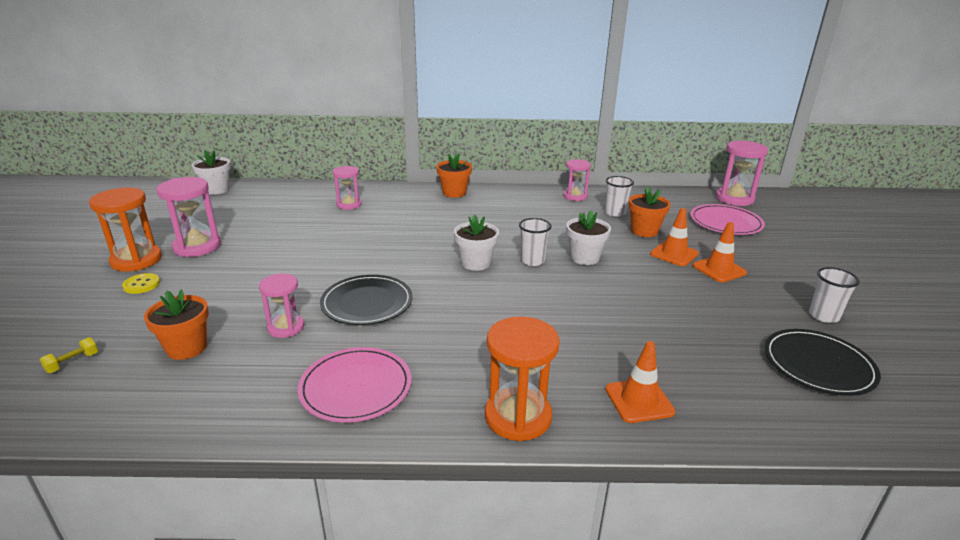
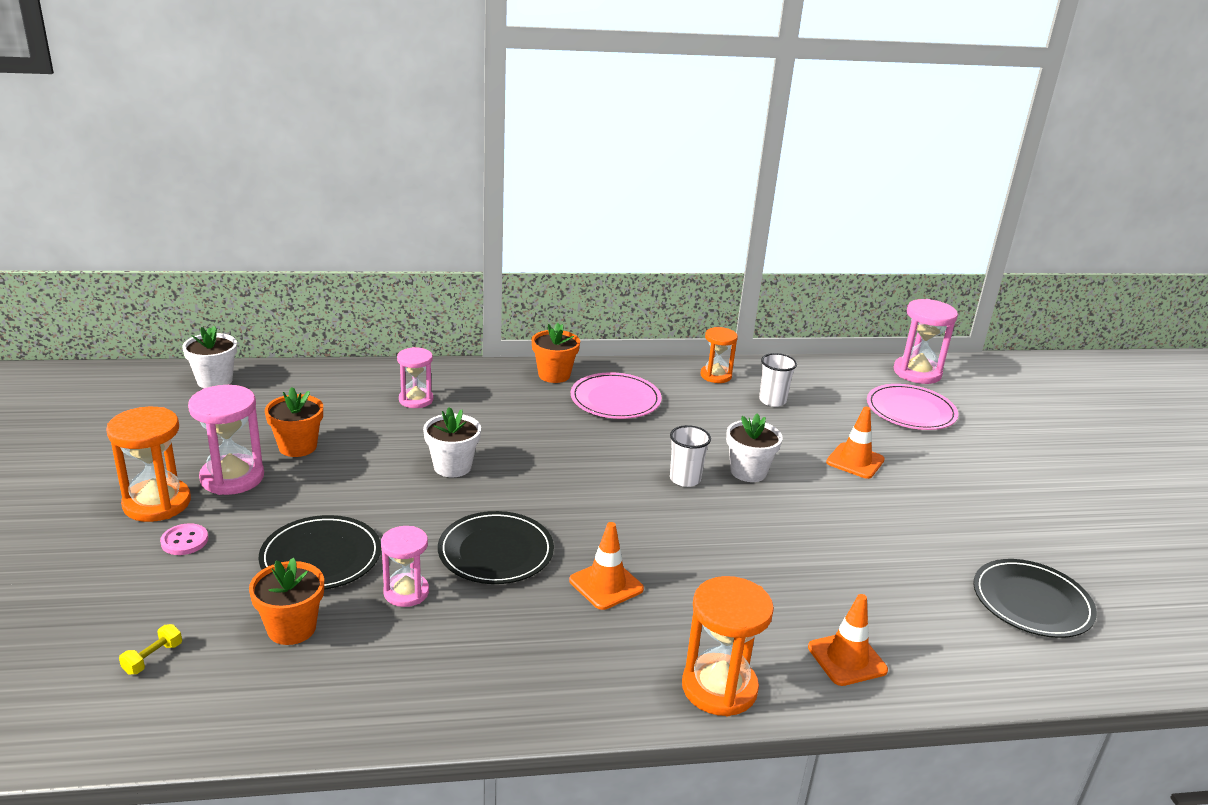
camera: 10 degrees left, 0 degrees up
yellow button [122,273,160,294] -> pink button [160,523,208,555]
pink plate [297,347,412,423] -> pink plate moved to [571,372,662,419]
white flower pot [454,214,499,271] -> white flower pot moved to [423,407,481,478]
pink hourglass [564,159,591,201] -> orange hourglass [701,327,738,383]
orange flower pot [629,186,670,237] -> orange flower pot moved to [265,387,323,457]
orange traffic cone [693,222,747,282] -> orange traffic cone moved to [569,522,644,610]
white cup [809,267,860,323] -> none
none -> black plate [259,515,381,590]

